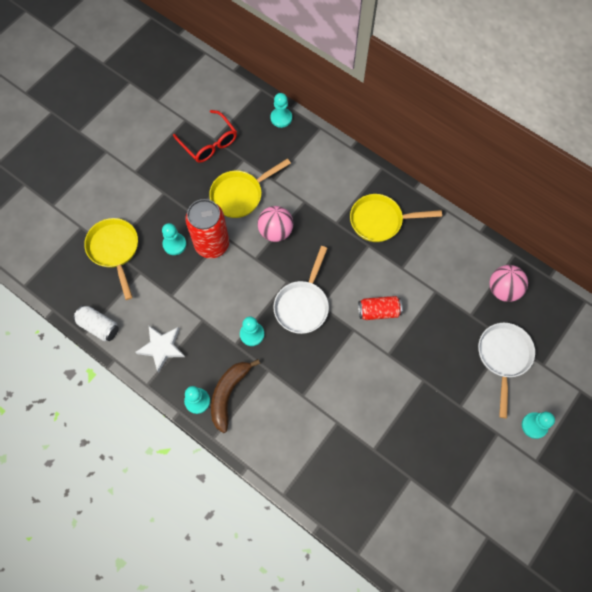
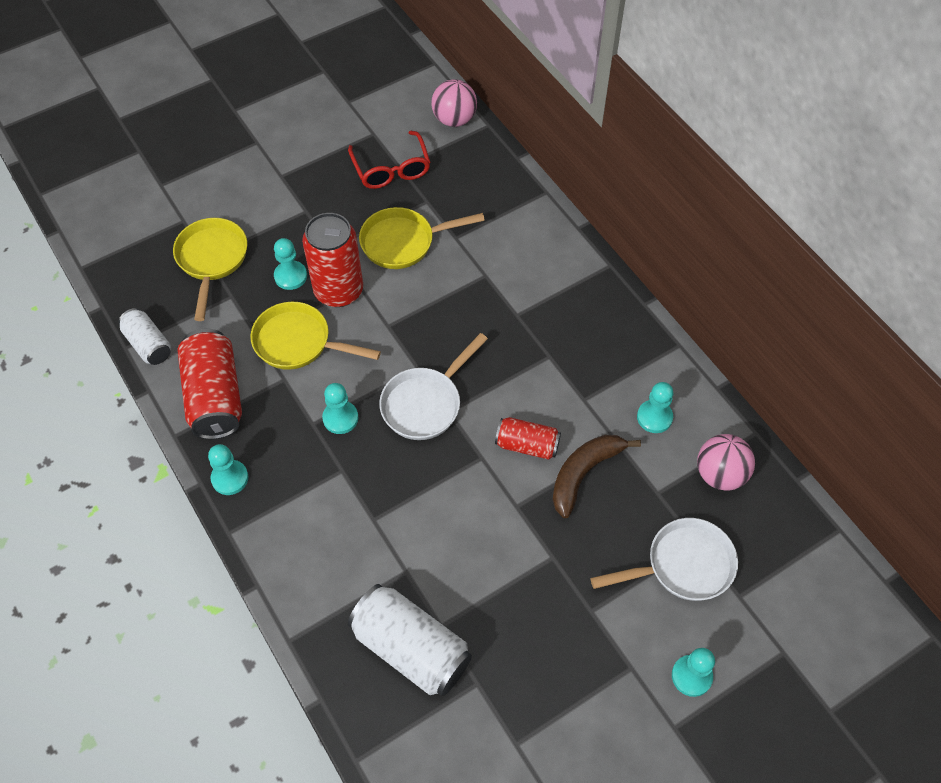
camera: 20 degrees right, 10 degrees down
white star [135,326,185,373] -> red can [177,329,242,440]
brown banana [211,359,260,433] -> brown banana moved to [552,435,641,518]
pink ball [257,206,293,242] -> pink ball moved to [431,79,477,127]
turquoise pawn [270,93,292,128] -> turquoise pawn moved to [637,382,673,433]
yellow pan [350,194,442,242] -> yellow pan moved to [251,302,381,370]
white pan [478,323,535,418] -> white pan turned 45 degrees clockwise [590,518,738,601]
none -> white can [348,584,472,696]

